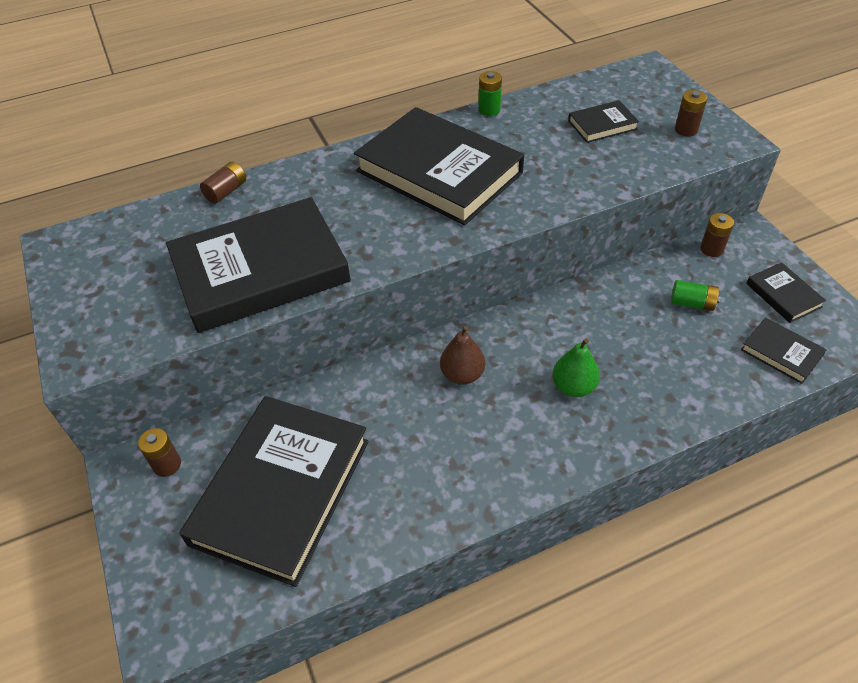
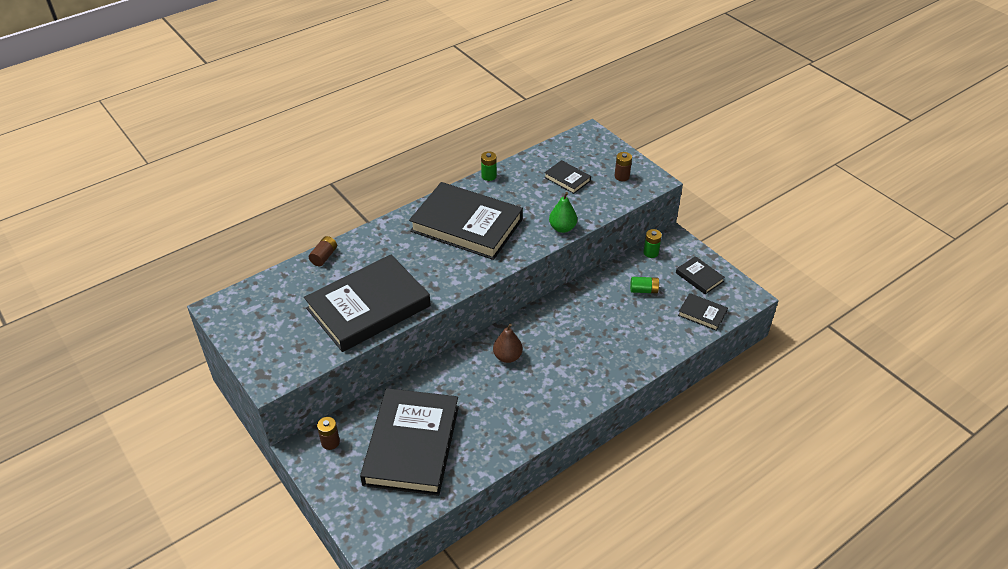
camera: 15 degrees left, 5 degrees down
green pear [553,339,600,397] -> green pear moved to [549,192,577,233]
black book [568,100,639,143] -> black book turned 75 degrees clockwise [544,160,591,194]
brown battery [700,213,734,257] -> green battery [643,229,662,258]

